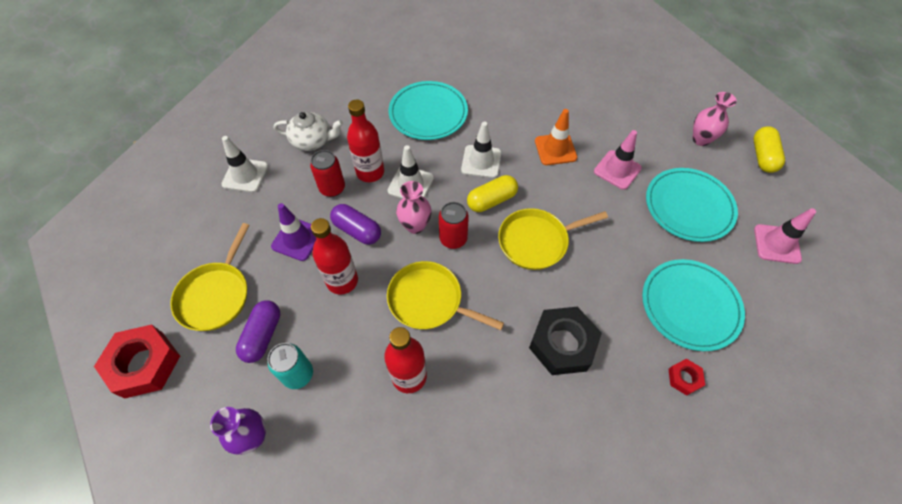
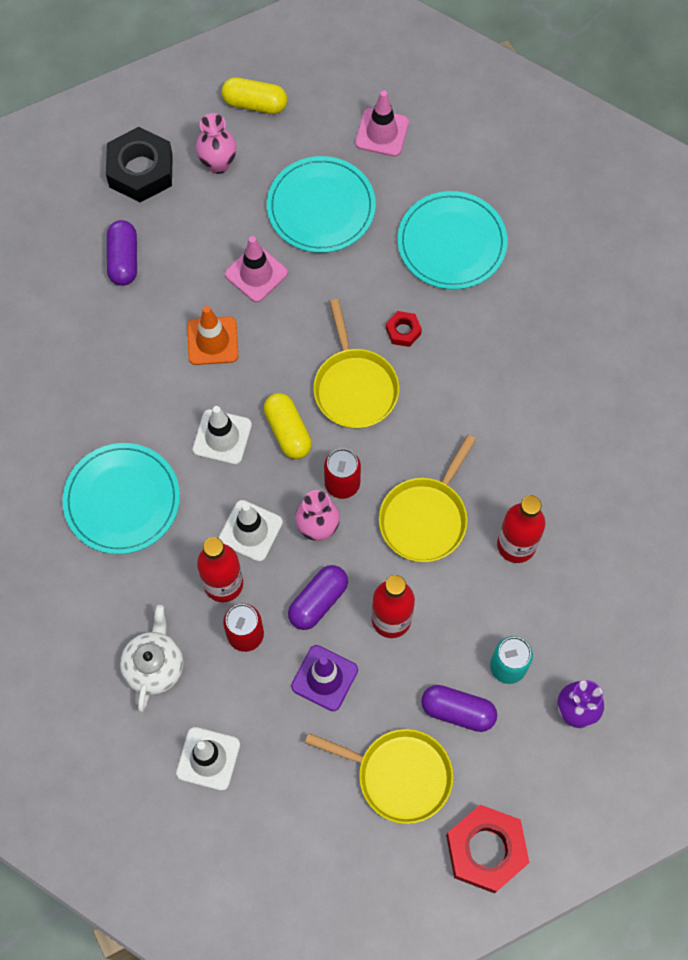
camera: 85 degrees left, 10 degrees up
black nut [529,307,602,375] -> black nut moved to [106,127,173,202]
red nut [668,359,705,395] -> red nut moved to [386,311,422,347]
none -> purple capsule [107,220,137,286]

